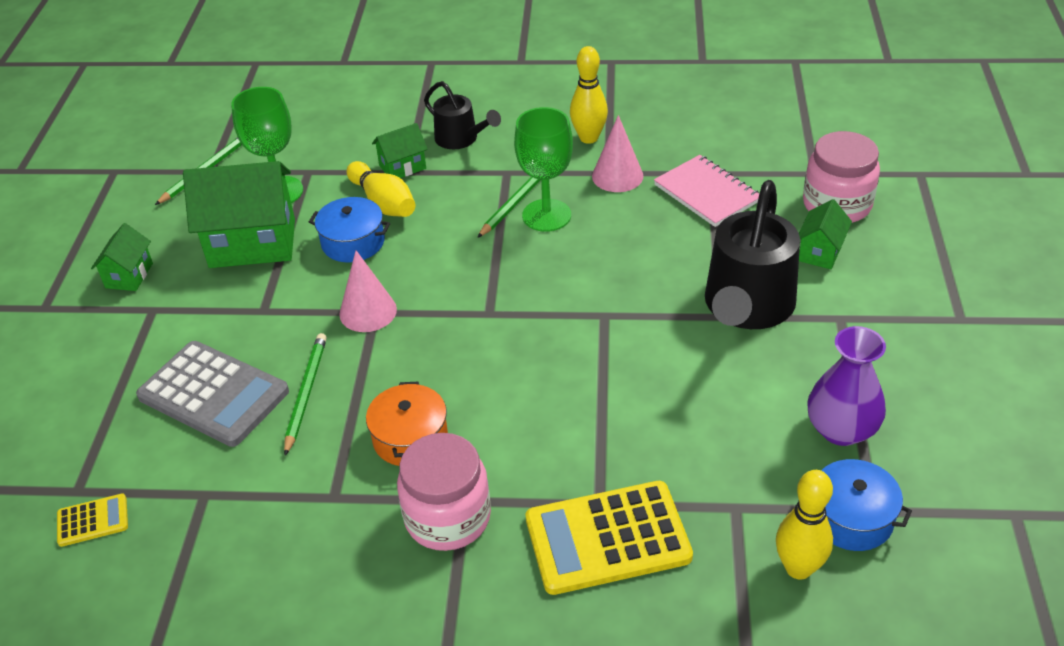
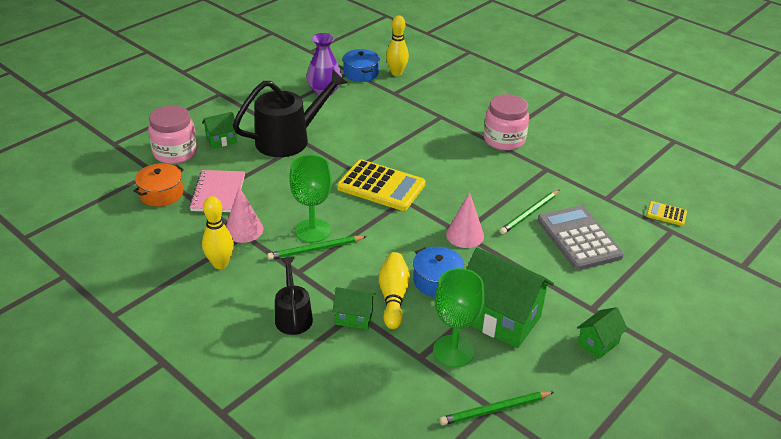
camera: 145 degrees left, 5 degrees down
orange pot [366,382,448,466] -> orange pot moved to [133,163,184,207]
yellow calculator [526,481,693,595] -> yellow calculator moved to [337,159,425,211]

